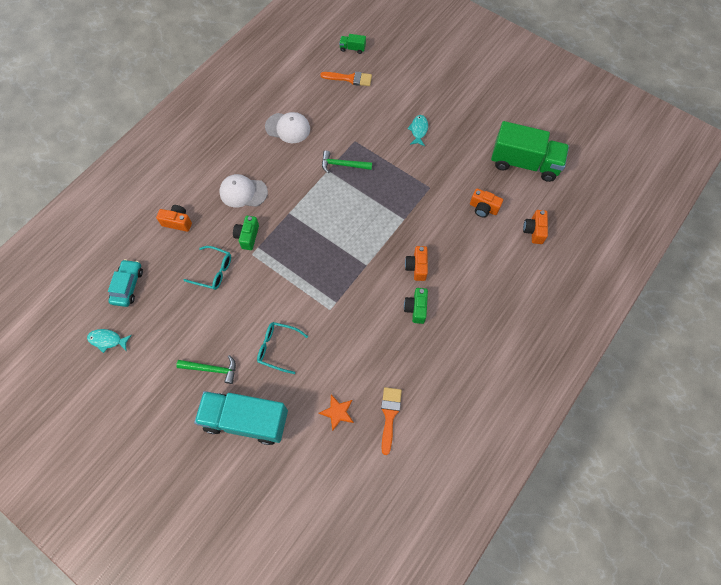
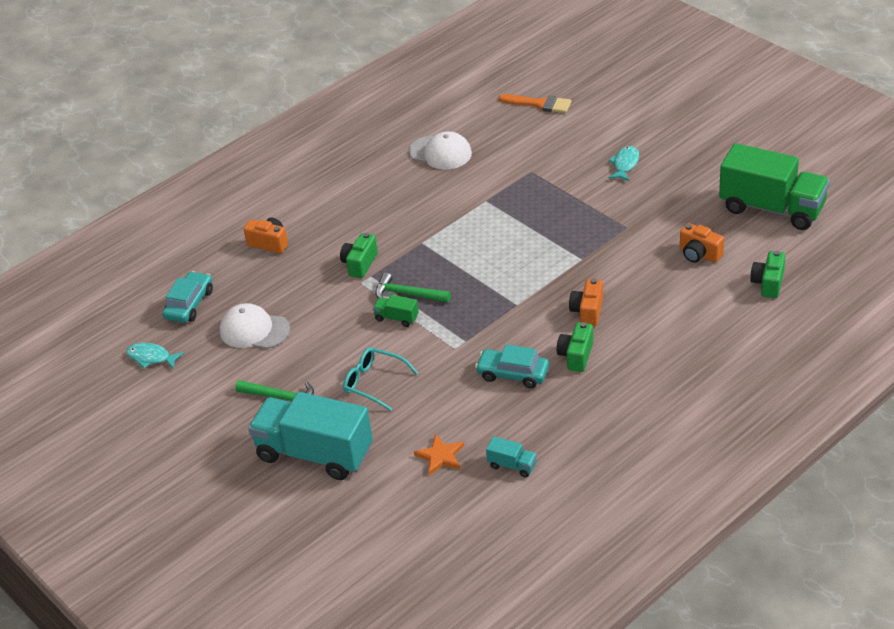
camera: 15 degrees right, 25 degrees down
turquoise glasses [184,246,231,290] -> none
white cap [219,174,268,207] -> white cap moved to [220,303,290,349]
green hammer [322,151,372,173] -> green hammer moved to [376,273,451,302]
green truck [339,34,366,54] -> green truck moved to [373,295,419,327]
orange brush [381,387,402,455] -> turquoise truck [486,436,537,478]
orange camera [523,210,548,244] -> green camera [750,251,785,298]
none -> turquoise car [475,344,549,388]

